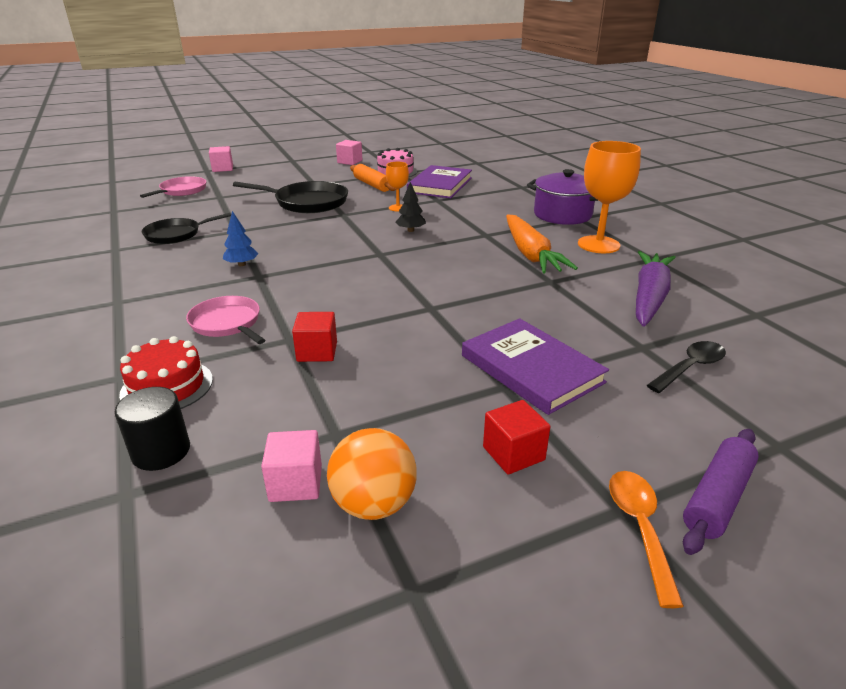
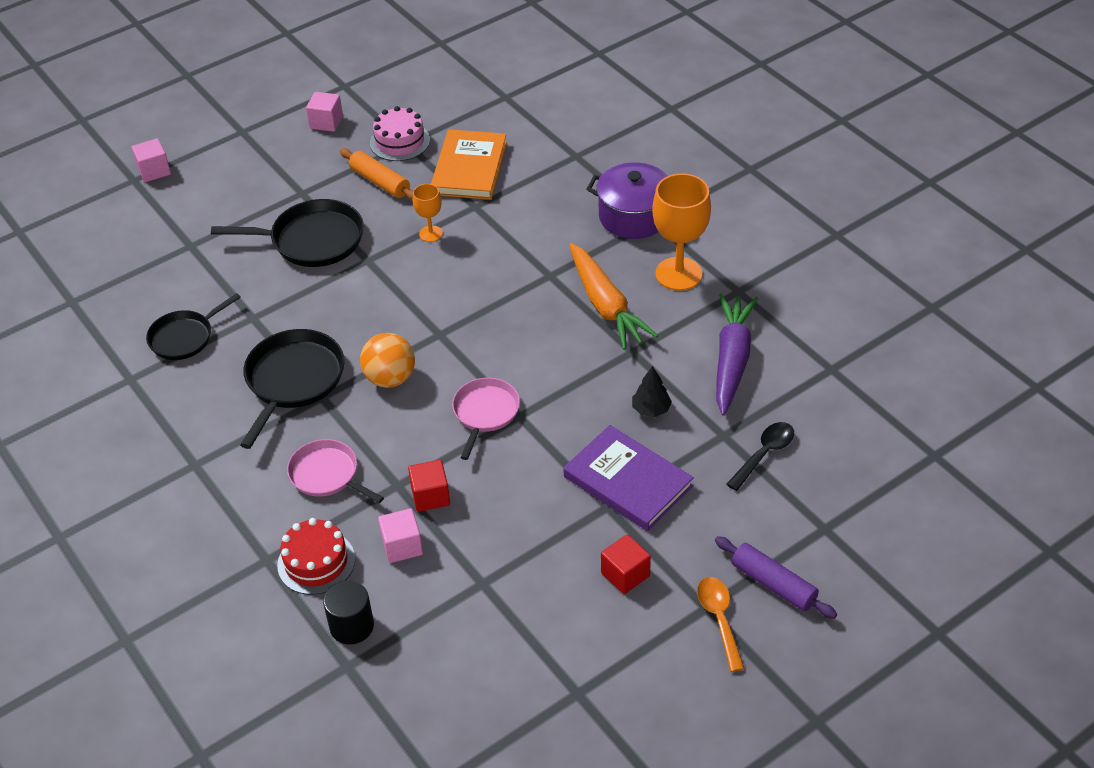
camera: 10 degrees left, 15 degrees up
pink pan [140,176,206,198] -> pink pan moved to [452,378,520,460]
blue tree [223,211,258,266] -> black pan [240,329,345,449]
pink cube [261,430,322,502] -> pink cube moved to [378,508,423,563]
orange ball [327,428,416,520] -> orange ball moved to [360,333,415,388]
black tree [395,182,426,232] -> black tree moved to [632,366,672,417]
purple book [407,165,472,198] -> orange book [431,129,507,200]
purple rolling pin [683,429,759,555] -> purple rolling pin turned 75 degrees counterclockwise [715,536,837,619]

